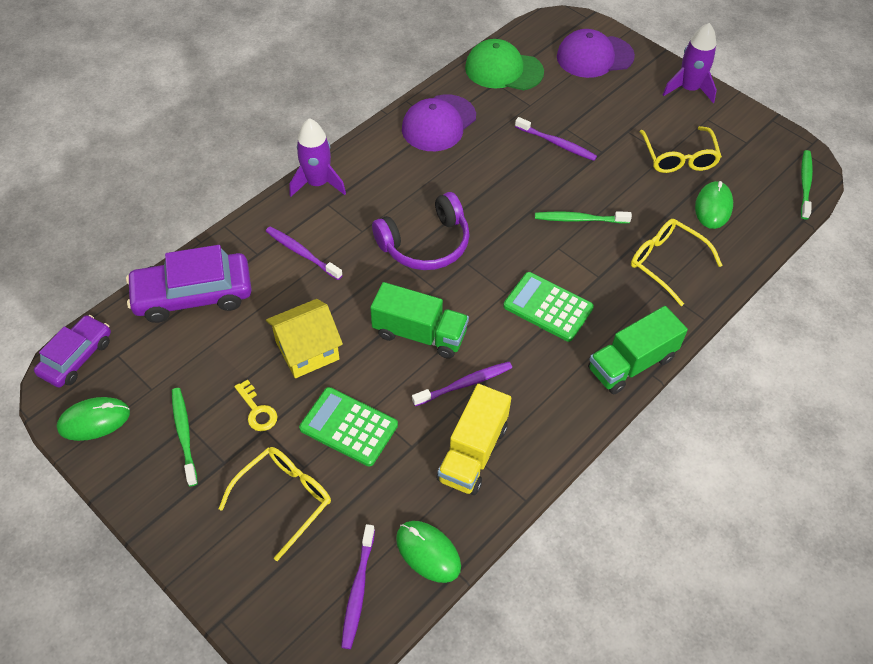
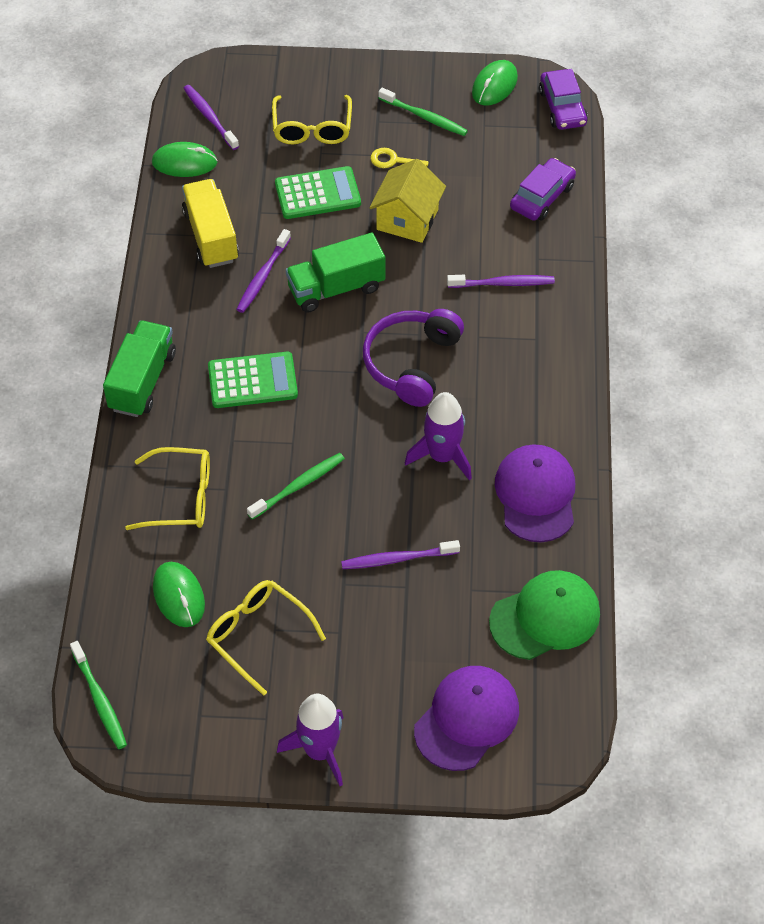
camera: 140 degrees right, 0 degrees up
purple car [126,245,252,323] -> purple car [510,158,576,221], size x0.64
purple rocket [290,118,346,197] -> purple rocket moved to [405,392,472,481]

